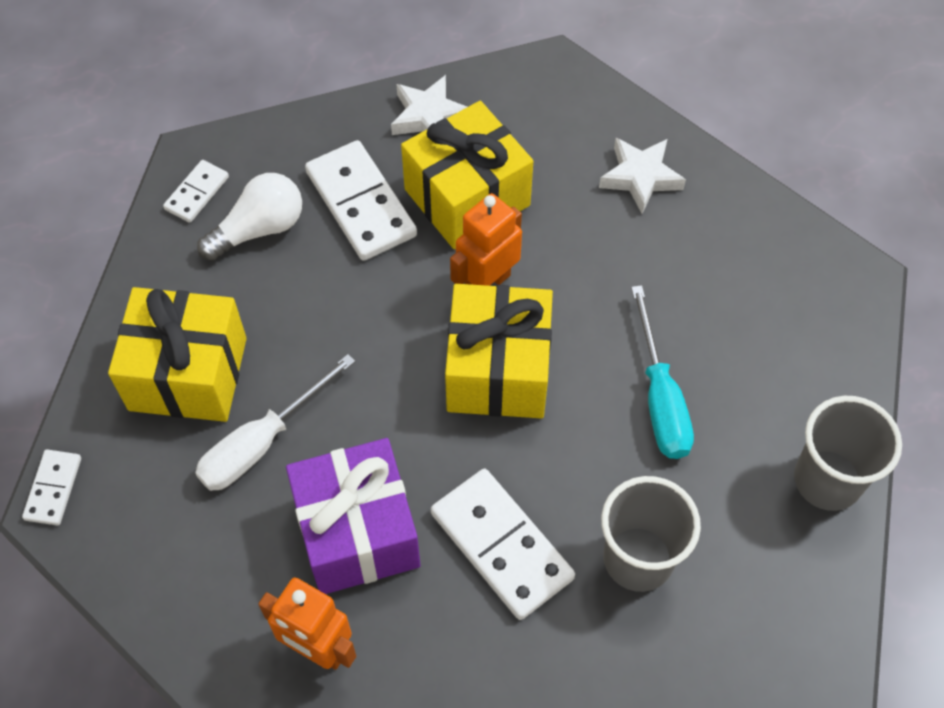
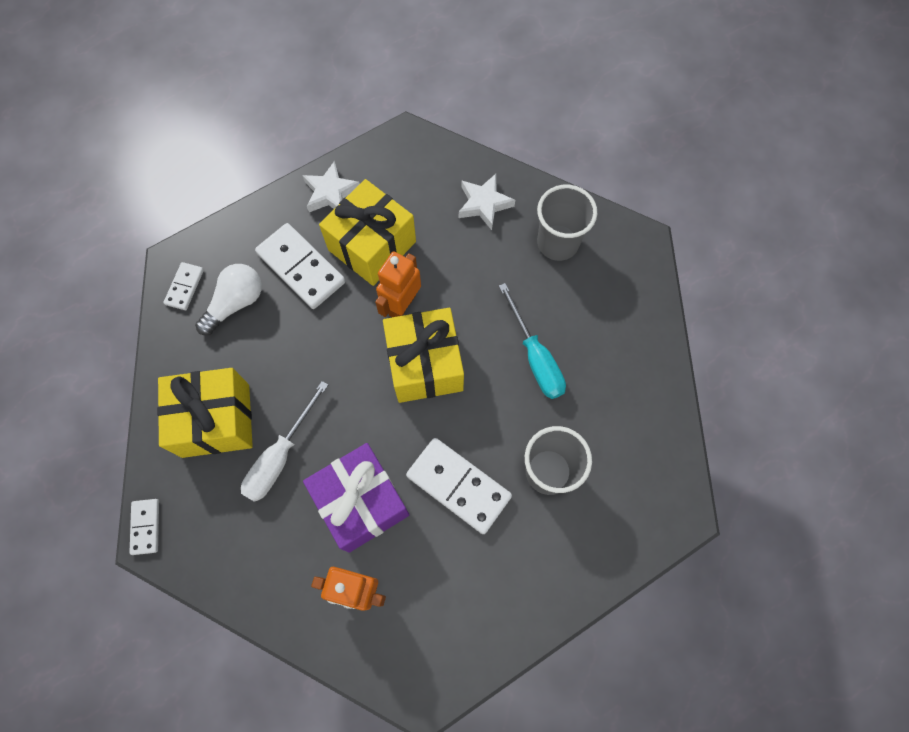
camera: 15 degrees left, 10 degrees up
grey cup [794,396,902,511] -> grey cup moved to [537,185,597,261]

